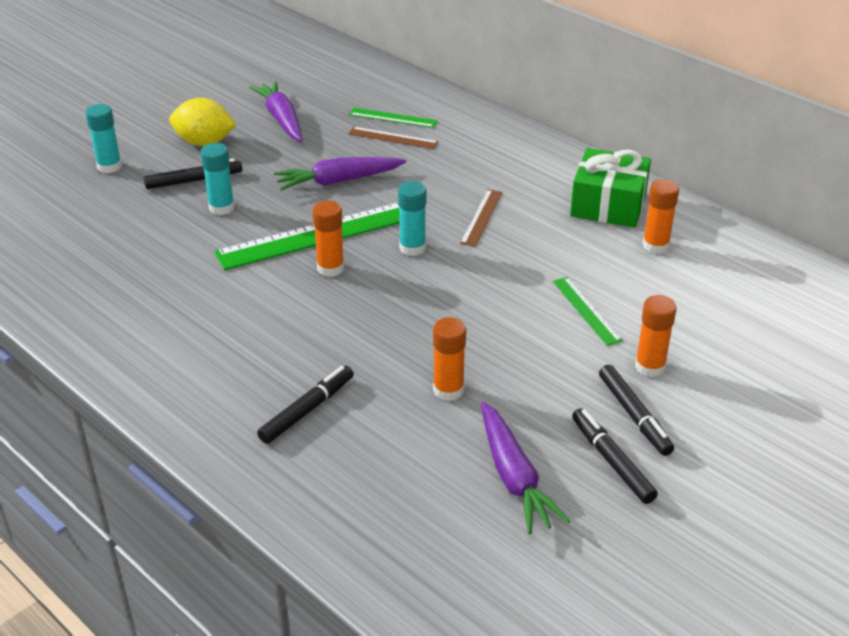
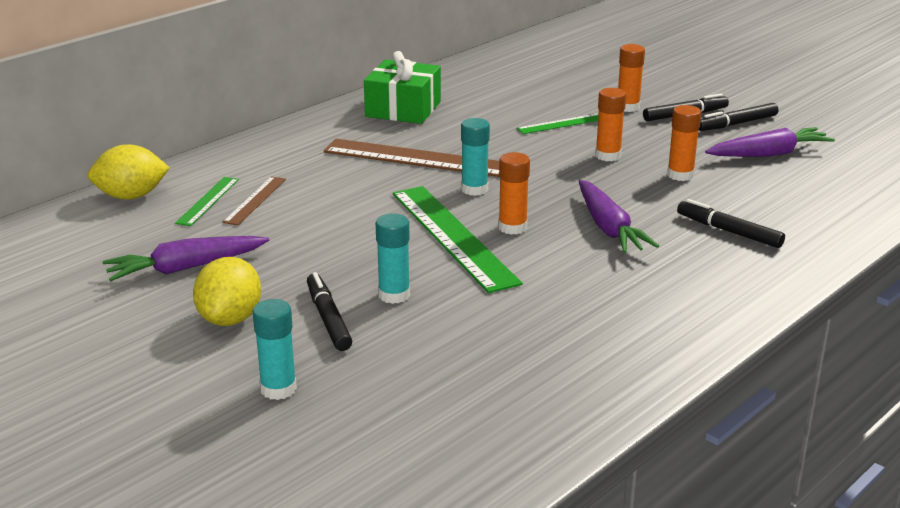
camera: 90 degrees left, 10 degrees down
purple carrot [274,157,407,191] -> purple carrot moved to [579,180,659,253]
brown ruler [460,189,503,247] -> brown ruler [324,139,500,177], size x2.00
orange glue stick [642,179,679,254] -> orange glue stick moved to [595,88,626,161]
none -> yellow lemon [88,144,170,200]

